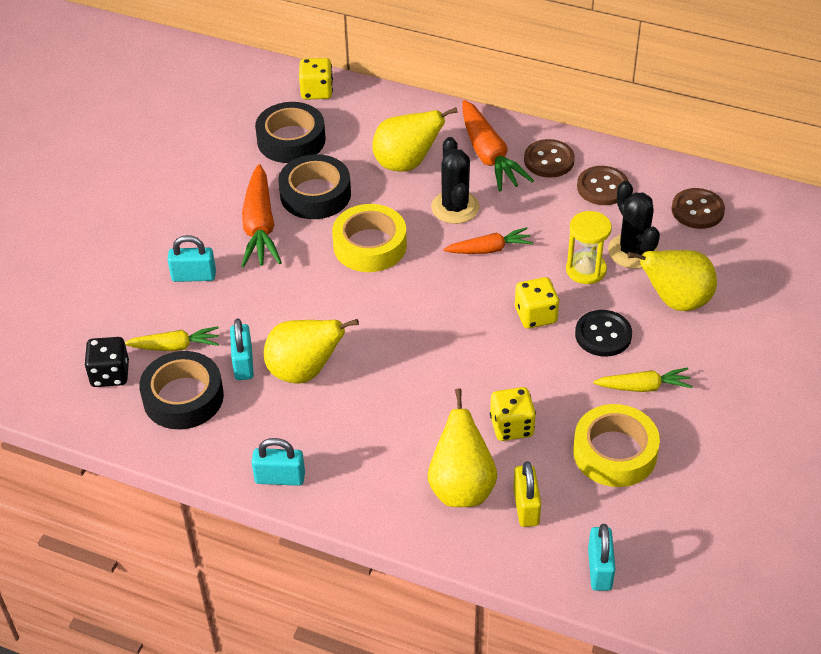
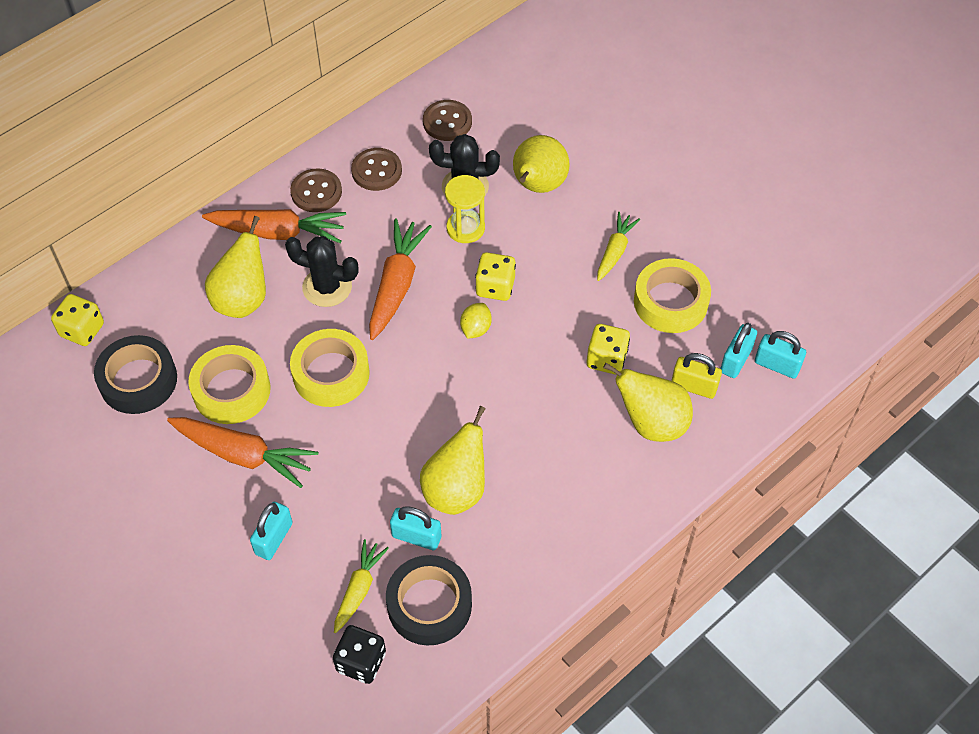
camera: 65 degrees left, 10 degrees up
turquoise padlock [251,438,305,486] -> turquoise padlock moved to [720,323,757,378]
black tape [278,154,351,219] -> yellow tape [188,345,270,424]
orange carrot [443,227,533,254] -> orange carrot [369,219,432,340], size x1.64
black button [575,310,632,357] -> none
none -> yellow lemon [460,303,492,339]

